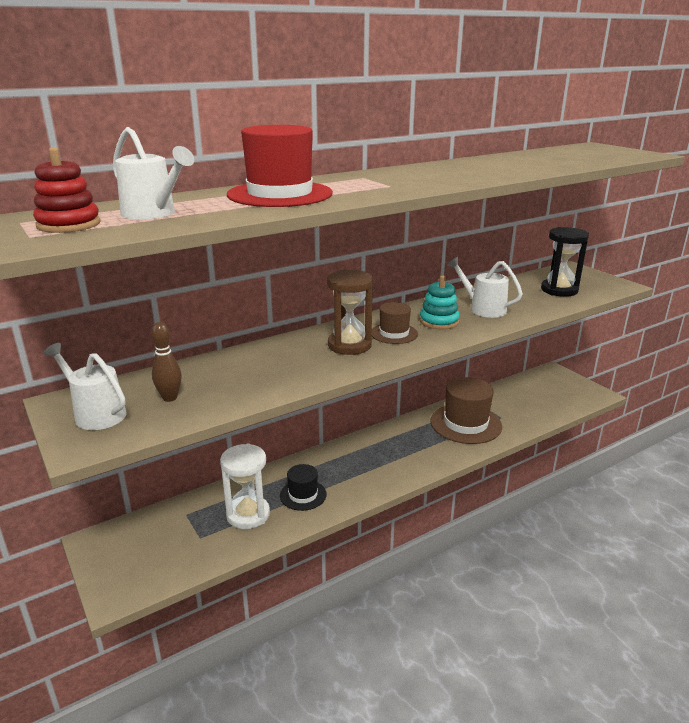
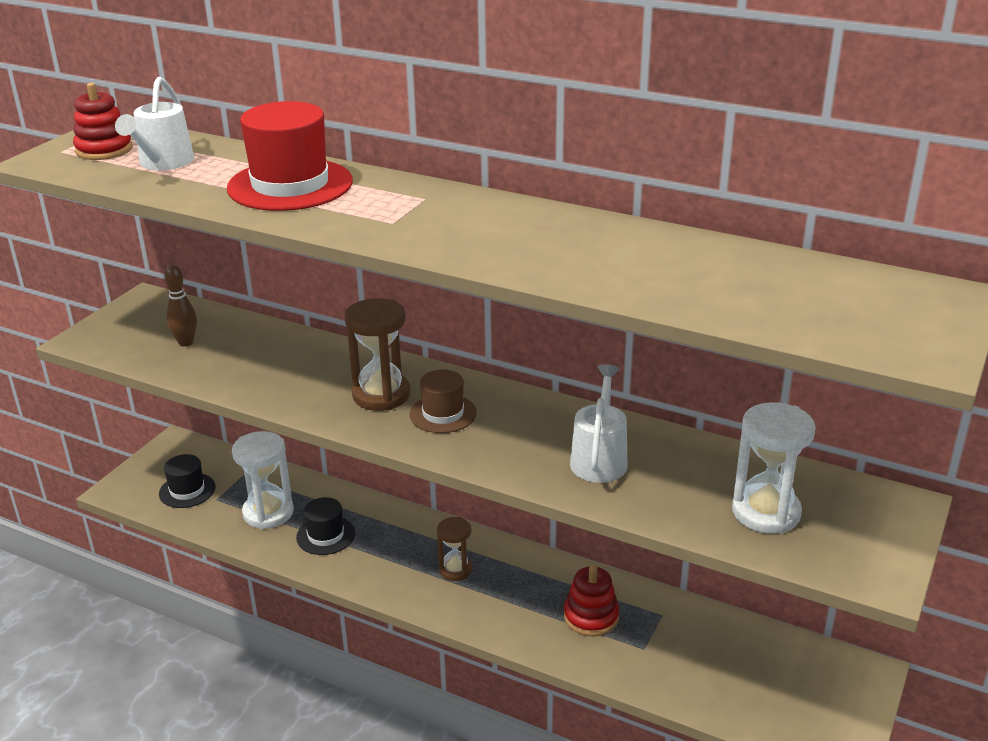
camera: 60 degrees right, 5 degrees up
white watering can [43,343,127,430] -> none
turquoise stacking toy [420,276,460,329] -> none
brown hat [430,377,502,444] -> red stacking toy [564,564,619,636]
black hourglass [541,227,589,297] -> white hourglass [732,402,816,534]
none -> black hat [159,454,215,508]
none -> brown hourglass [437,517,472,581]

